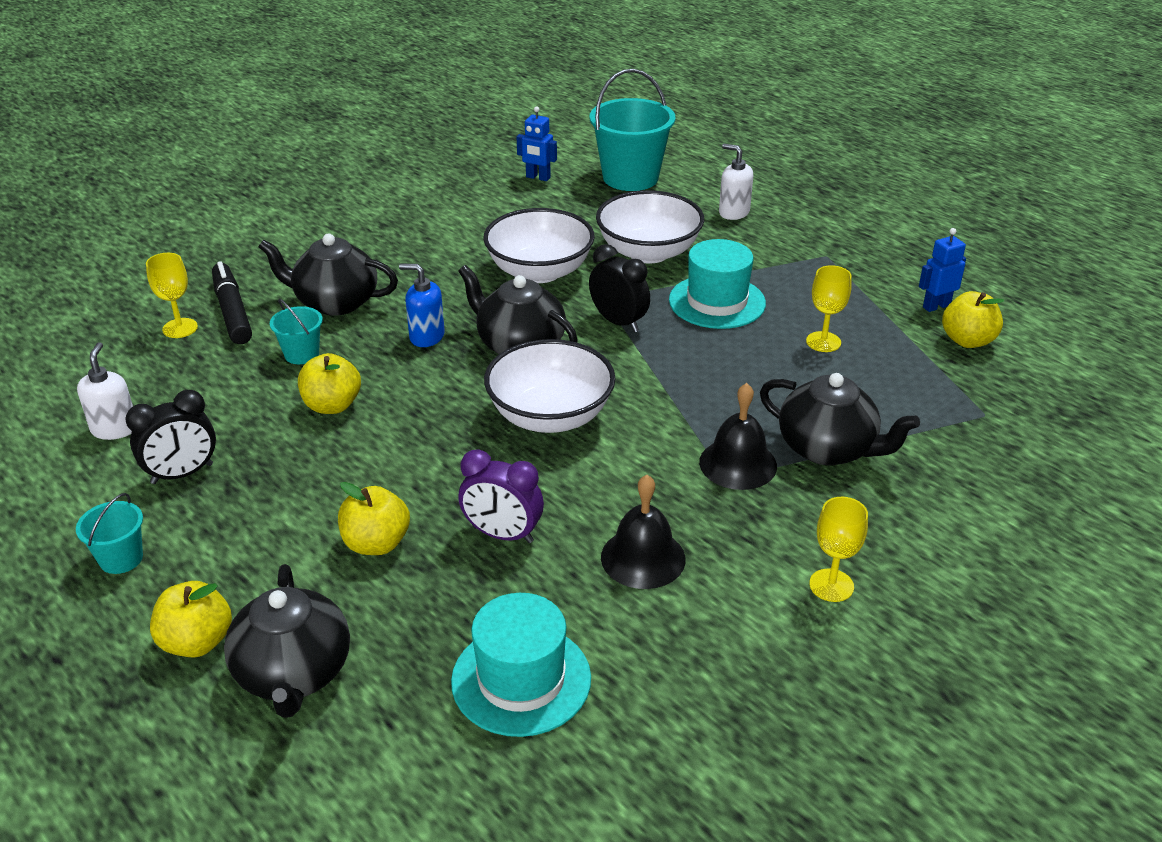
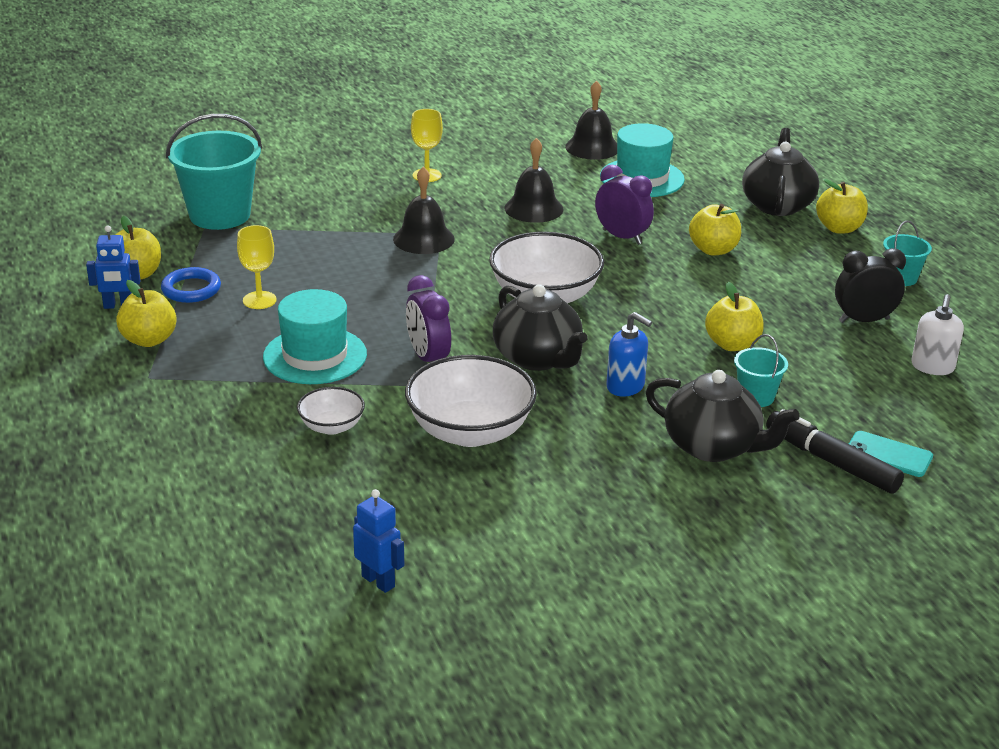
camera: 160 degrees left, 5 degrees down
yellow goblet [146,253,198,338] -> turquoise phone [849,431,933,477]
black marker [212,261,252,344] -> black marker turned 135 degrees clockwise [766,409,904,494]
black clock [589,244,650,332] -> purple clock [406,275,451,362]
turquoise bucket [590,69,675,191] -> turquoise bucket moved to [166,114,262,230]
white bowl [596,190,704,264] -> white bowl [297,387,365,435], size x0.52
white soap dispenser [719,144,753,220] -> none
black teapot [760,373,920,465] -> none
none -> yellow apple [116,280,177,347]
none -> blue ring [161,267,221,303]
none -> black bell [565,80,617,160]

